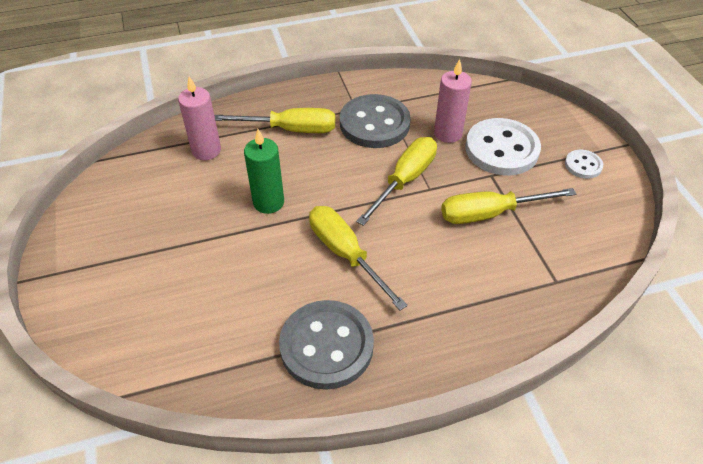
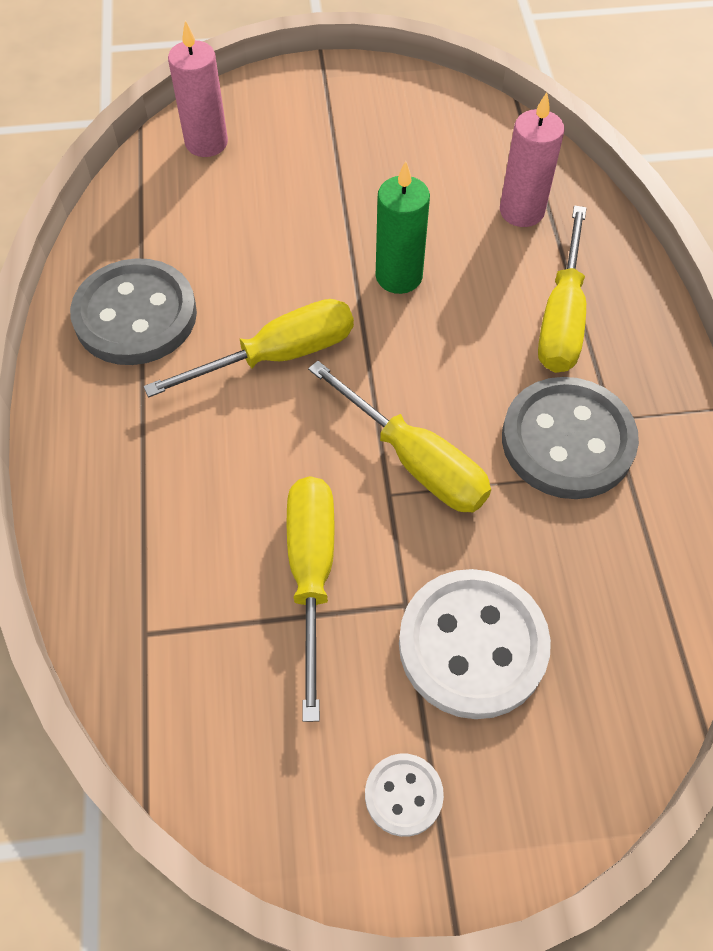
camera: 100 degrees right, 10 degrees up
pink candle [434,59,472,143] -> pink candle moved to [168,20,228,157]

